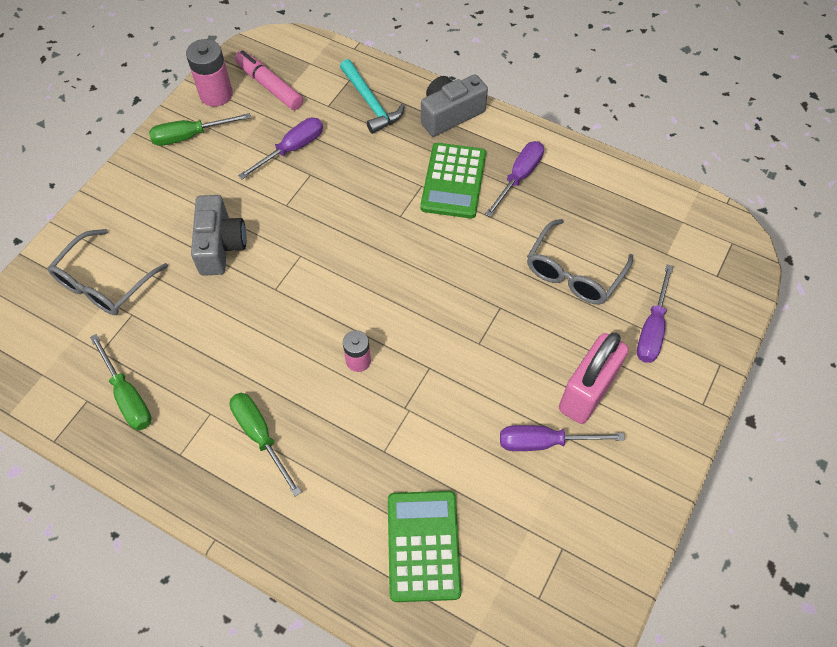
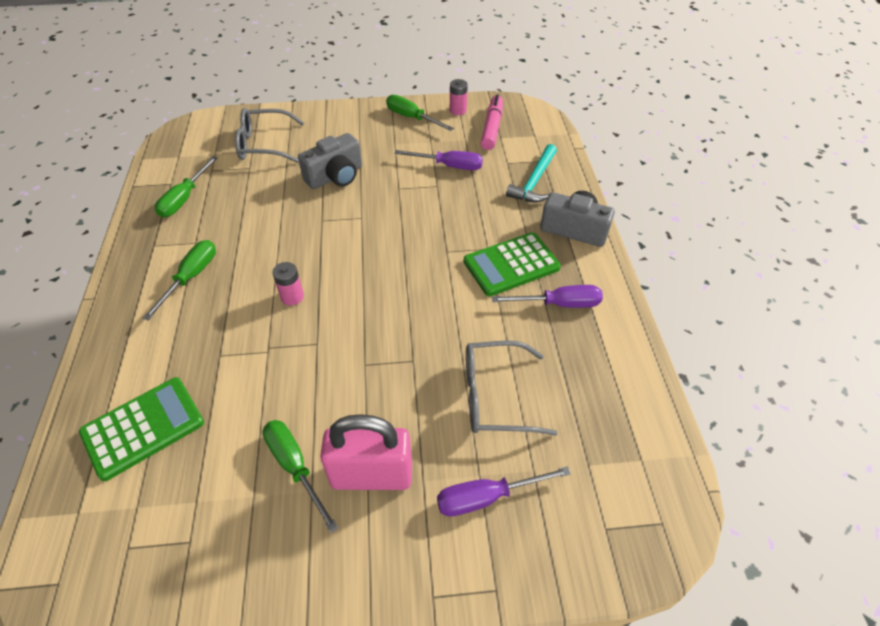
camera: 55 degrees right, 10 degrees down
pink battery [186,39,233,107] -> pink battery [450,79,468,115], size x0.62
purple screwdriver [500,425,625,451] -> green screwdriver [262,420,338,533]

